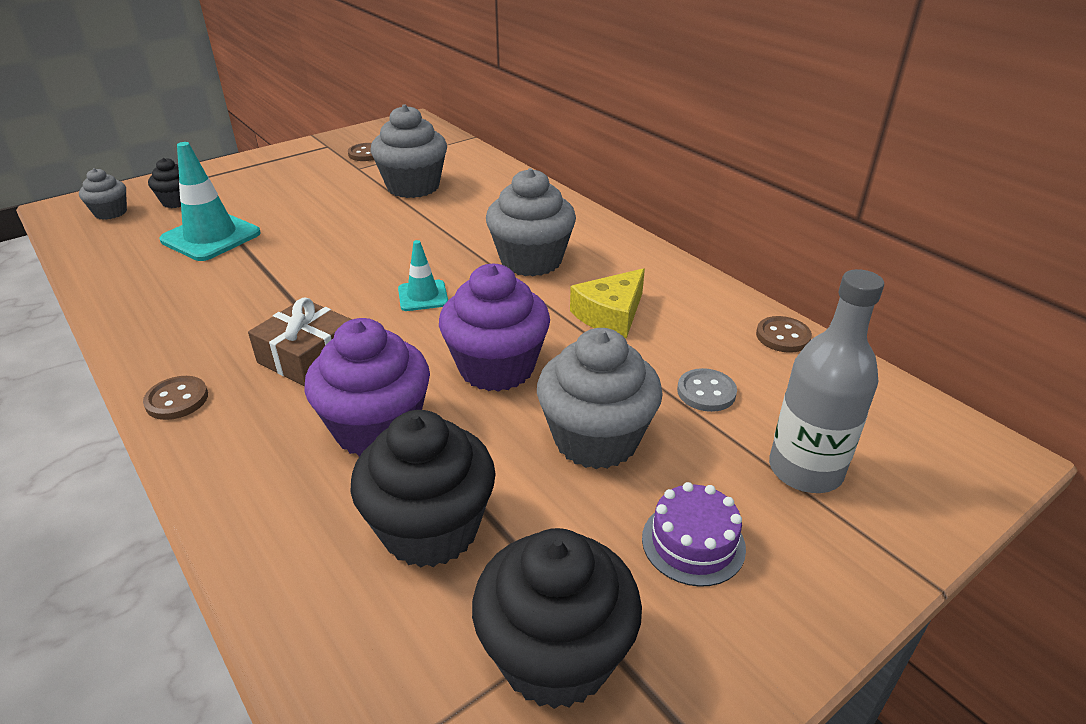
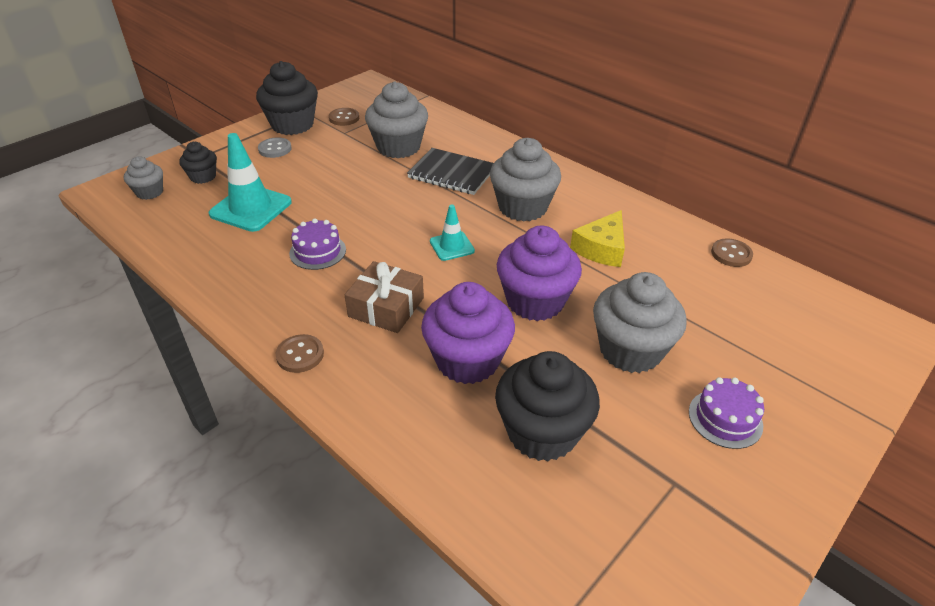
camera: 10 degrees left, 5 degrees up
black cupcake [472,528,642,709] -> black cupcake moved to [256,61,318,135]
grey button [677,368,737,412] -> grey button moved to [258,137,292,158]
grey bottle [769,269,884,493] -> none
none -> purple cake [289,219,346,270]
none -> black notebook [407,148,494,195]

